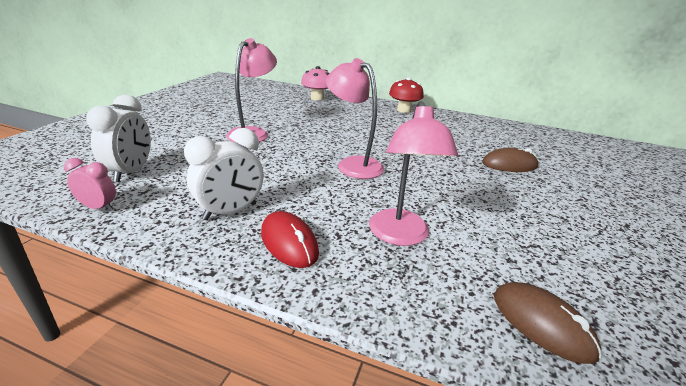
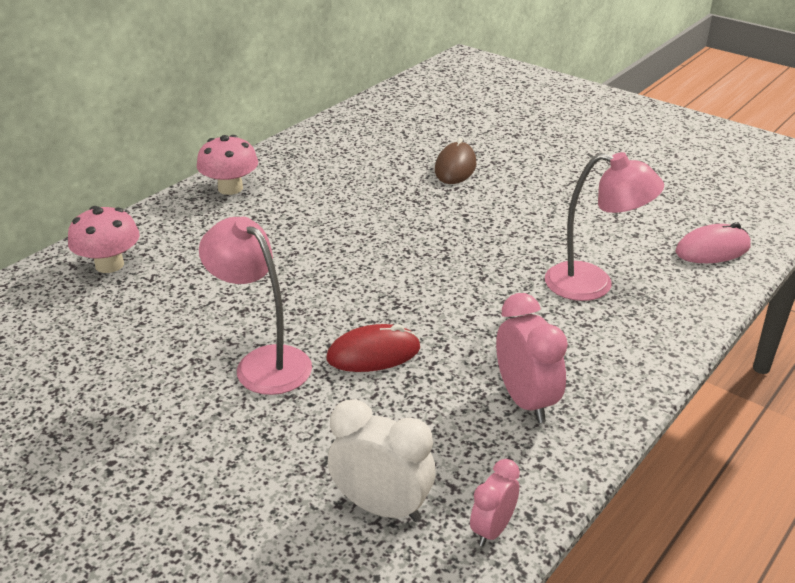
camera: 70 degrees left, 5 degrees up
white clock [184,128,264,220] -> pink clock [496,293,568,423]
red mouse [261,211,319,268] -> red mouse moved to [326,324,420,372]
pink lamp [326,58,384,179] -> none
red mushroom [389,77,424,113] -> pink mushroom [197,135,258,195]
brown mouse [494,282,602,364] -> pink mouse [676,222,751,263]

